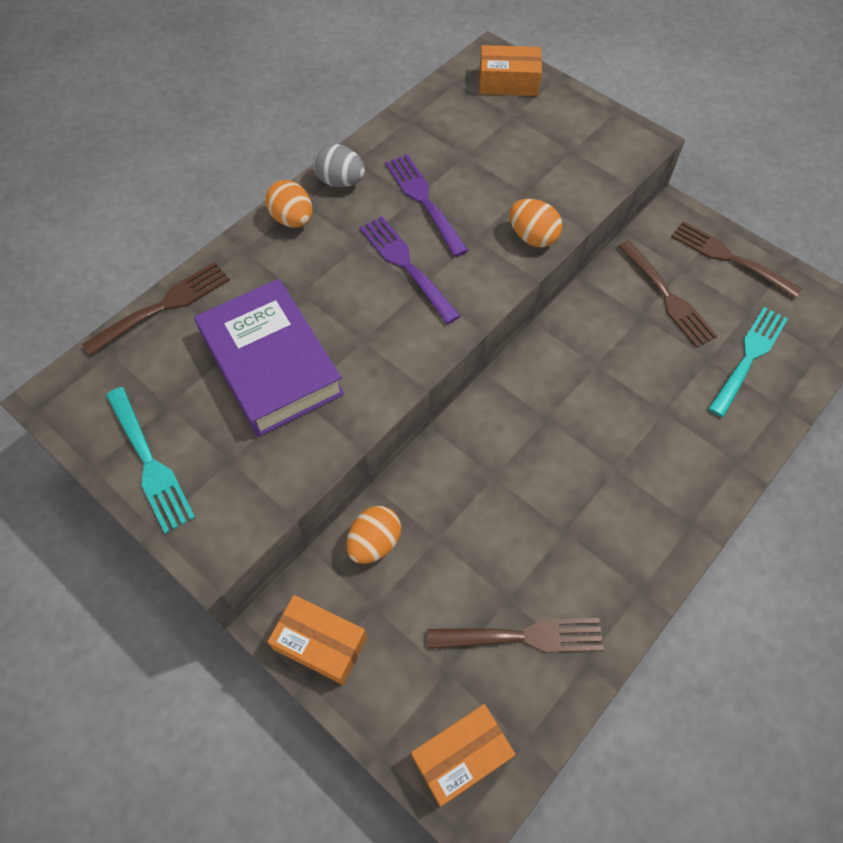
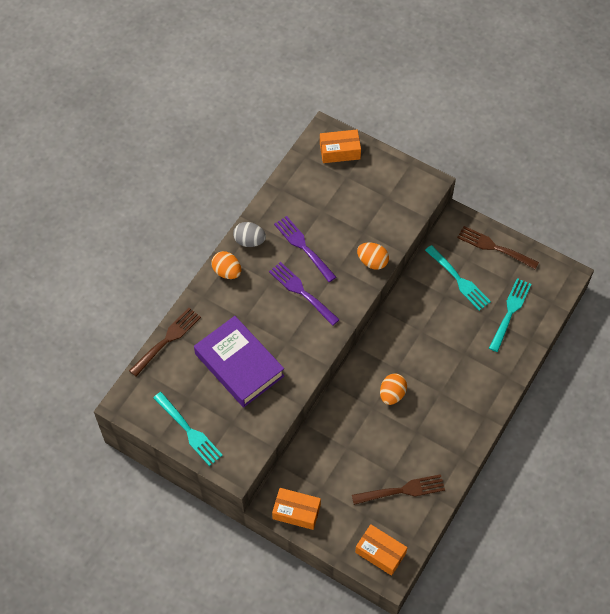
camera: 10 degrees left, 0 degrees up
orange egg [347,506,401,564] -> orange egg moved to [380,373,407,405]
orange box [411,704,516,807] -> orange box turned 75 degrees clockwise [355,524,408,576]
brown fork [618,240,718,348] -> turquoise fork [425,245,491,311]

